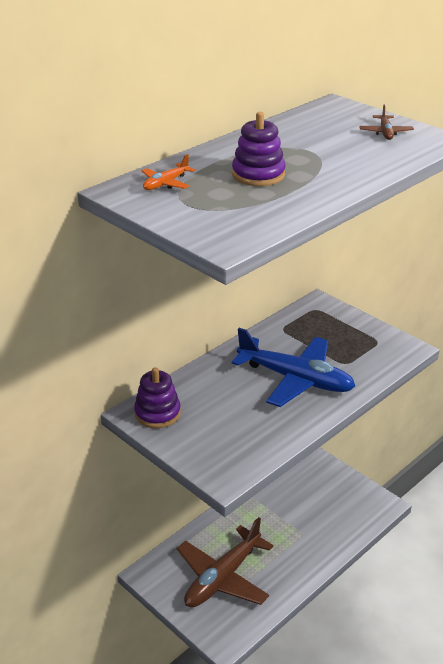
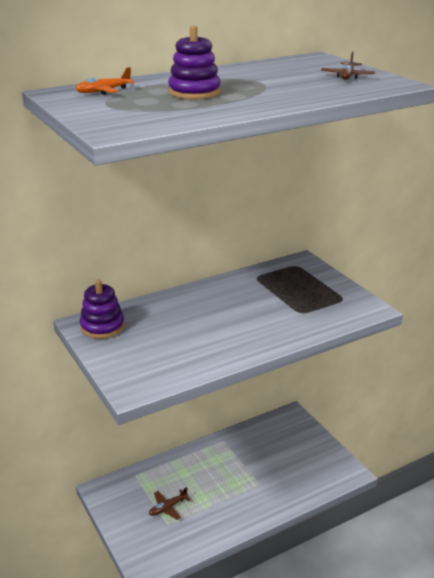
camera: 15 degrees right, 5 degrees down
brown plane [177,517,273,607] -> brown plane [149,487,191,520], size x0.41
blue plane [232,328,355,407] -> none

